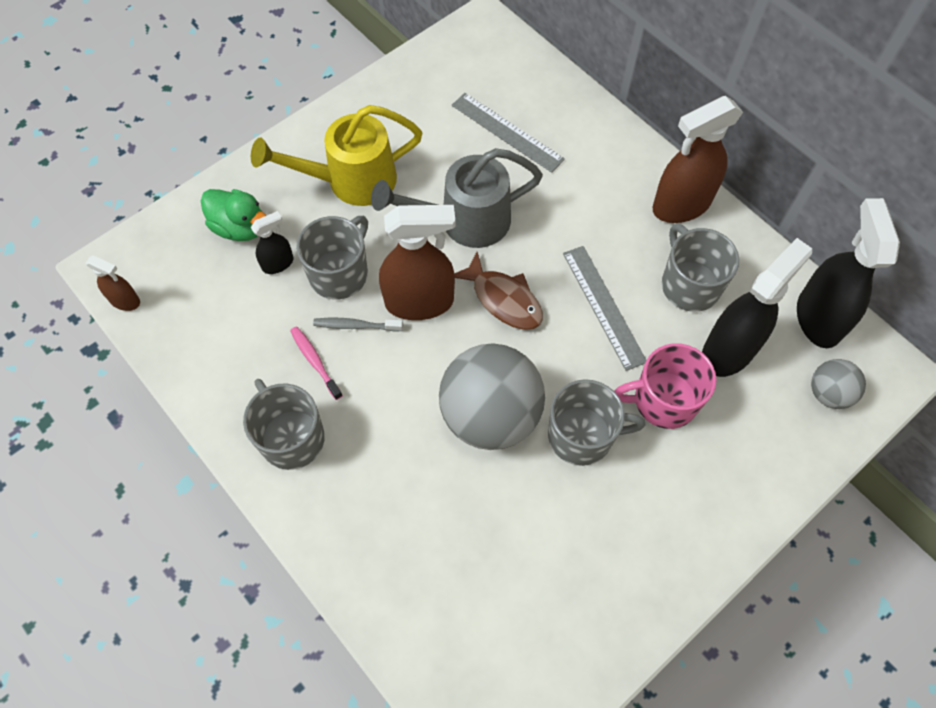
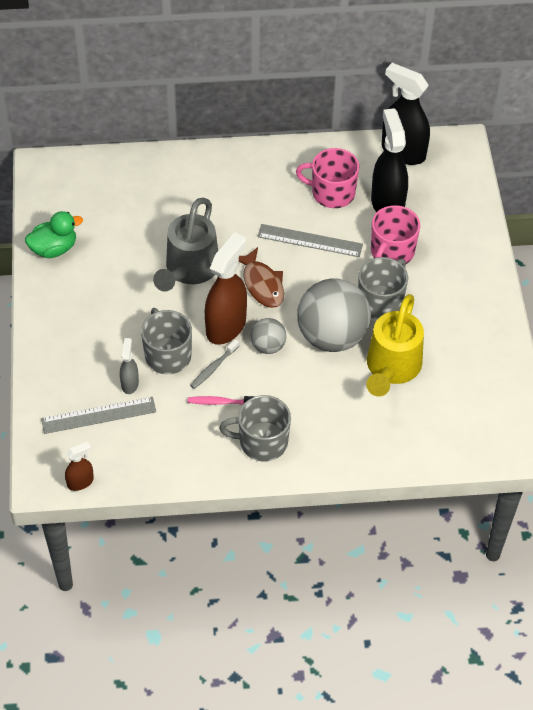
camera: 55 degrees left, 10 degrees down
green duck [201,189,266,241] -> green duck moved to [25,211,83,258]
yellow watering can [251,105,422,206] -> yellow watering can moved to [366,294,424,397]
black spray bottle [251,211,293,274] -> grey spray bottle [120,338,139,394]
grey ruler [452,93,565,173] -> grey ruler moved to [41,397,156,434]
brown fish [454,252,543,330] -> brown fish turned 75 degrees clockwise [239,247,284,308]
brown spray bottle [653,96,743,223] -> none
grey mug [662,224,739,312] -> pink mug [296,148,359,208]
grey ball [811,359,866,409] -> grey ball moved to [250,318,286,354]

